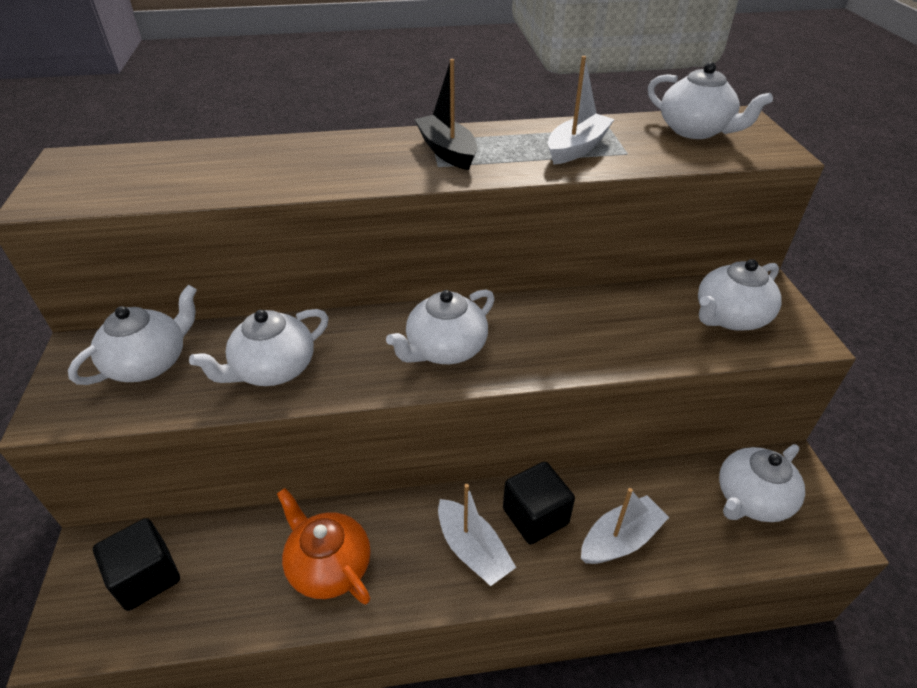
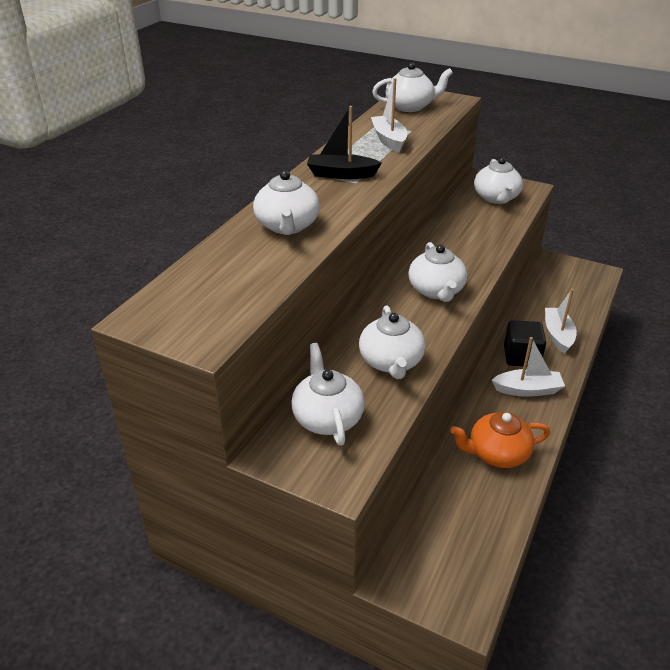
camera: 55 degrees left, 5 degrees down
black cube [93,518,180,611] -> none
white teapot [719,444,805,522] -> white teapot moved to [253,170,320,235]

